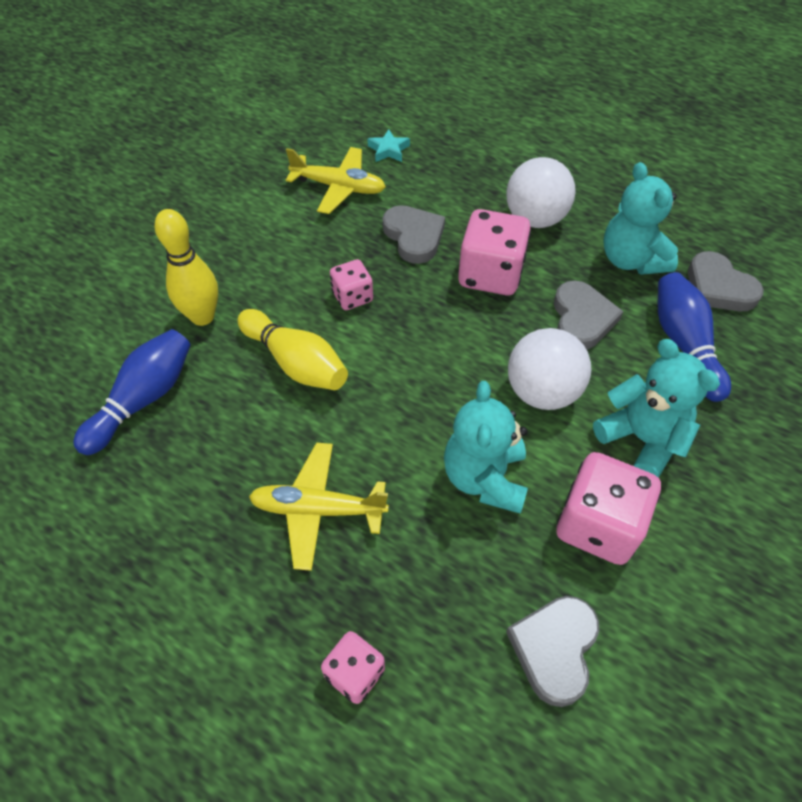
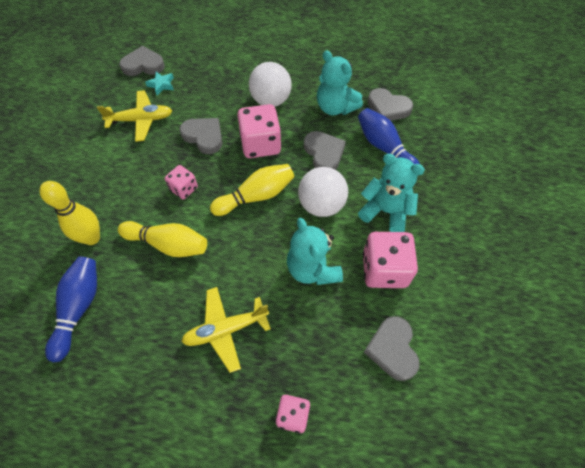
camera: 25 degrees left, 5 degrees up
none -> grey heart [119,46,165,76]
none -> yellow bowling pin [210,164,294,216]

